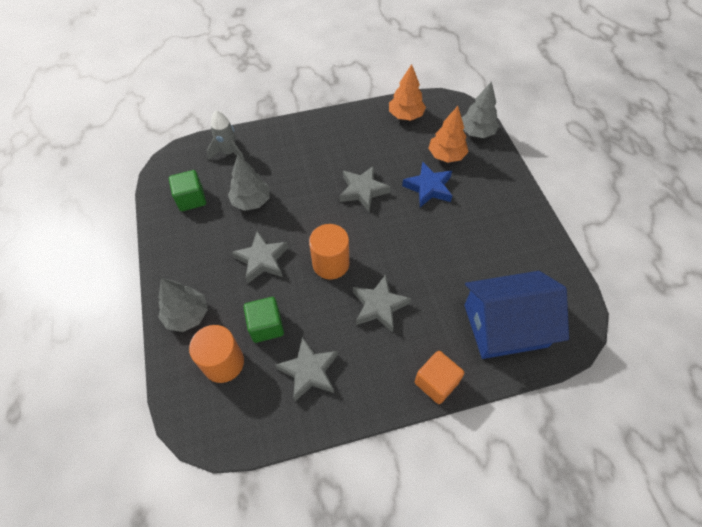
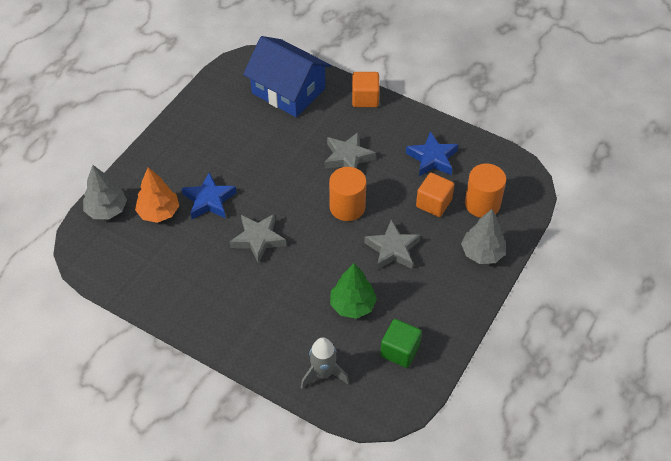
camera: 135 degrees left, 5 degrees down
grey tree [228,154,270,211] -> green tree [330,263,377,319]
green cube [243,297,284,343] -> orange cube [416,173,455,217]
grey star [275,337,338,402] -> blue star [406,131,458,176]
orange tree [389,64,426,120] -> none

